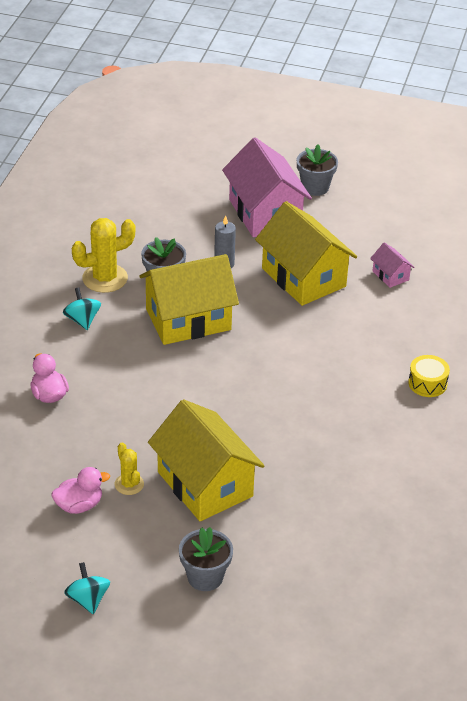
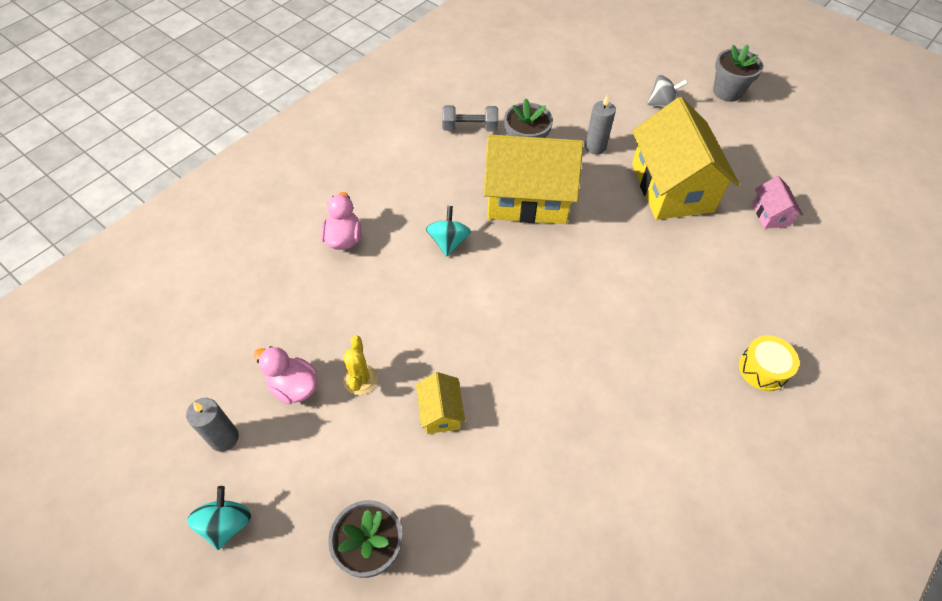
camera: 25 degrees right, 15 degrees up
pink duck [52,467,110,514] -> pink duck turned 150 degrees counterclockwise [254,346,318,404]
turquoise spinning top [63,287,101,330] -> turquoise spinning top moved to [426,206,471,256]
yellow cactus [72,218,135,293] -> grey dumbbell [442,105,498,131]
yellow house [148,399,264,521] -> yellow house [416,372,465,434], size x0.44
pink house [222,137,312,237] -> grey spinning top [647,75,688,108]
none -> grey candle [186,398,239,452]

